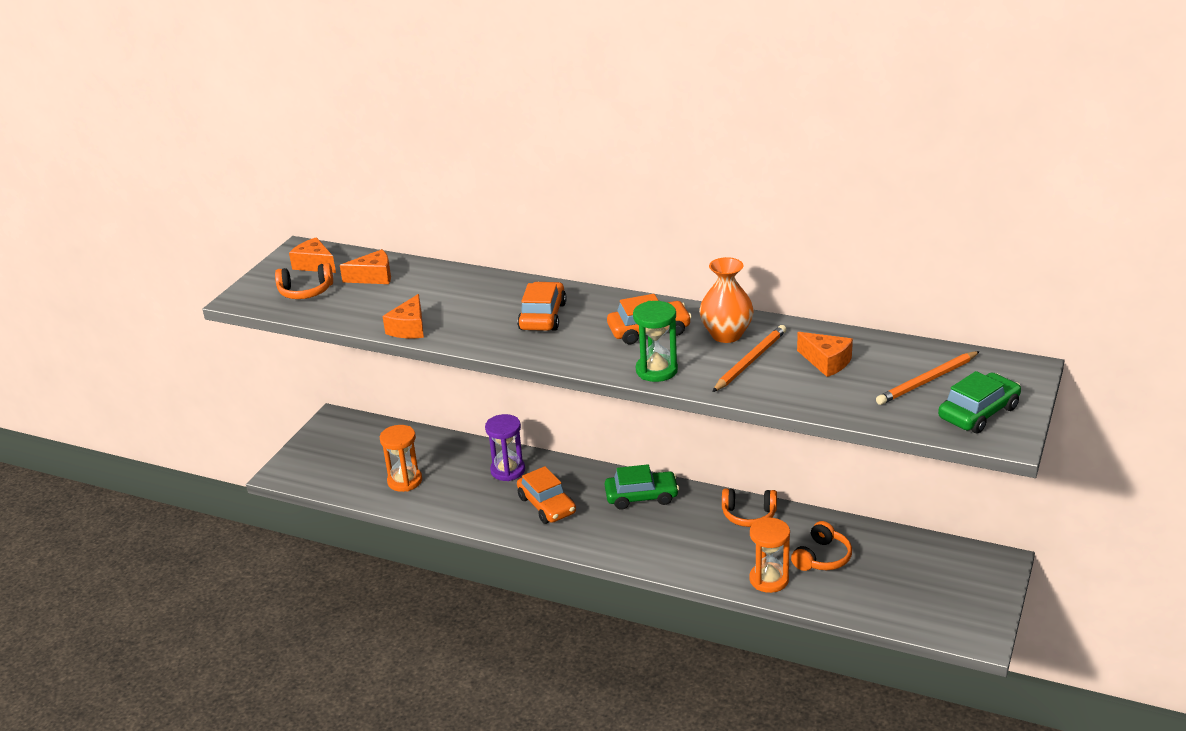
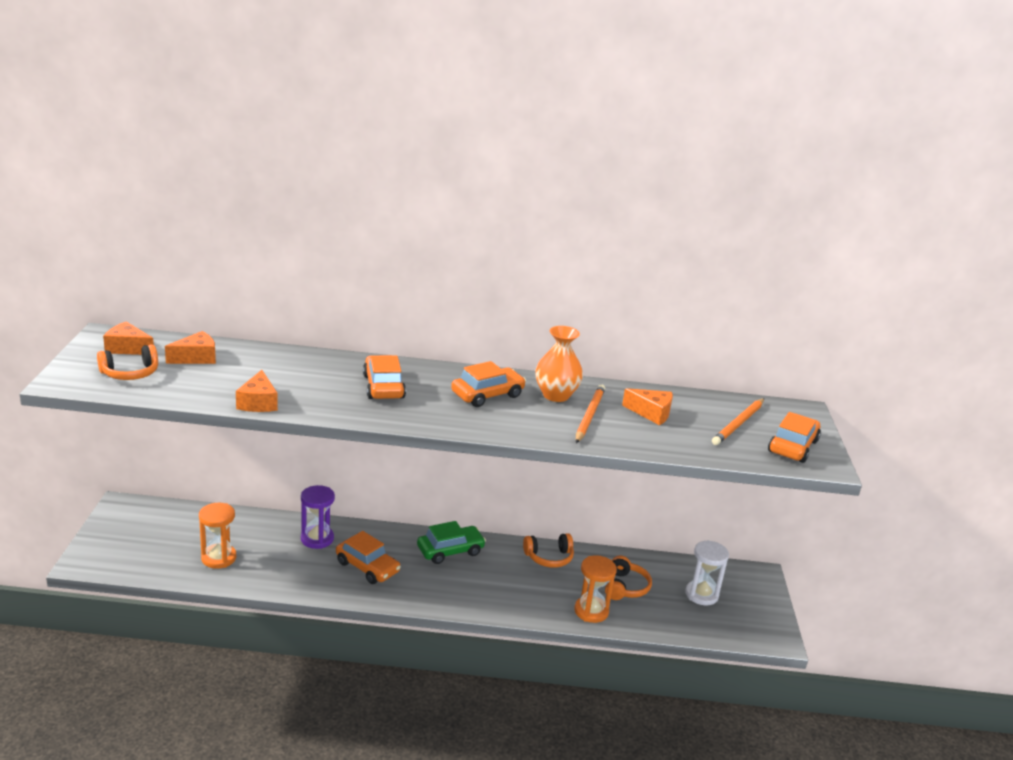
camera: 25 degrees left, 5 degrees down
green hourglass [633,301,678,382] -> none
green car [938,371,1021,433] -> orange car [768,412,821,463]
none -> white hourglass [685,540,729,605]

